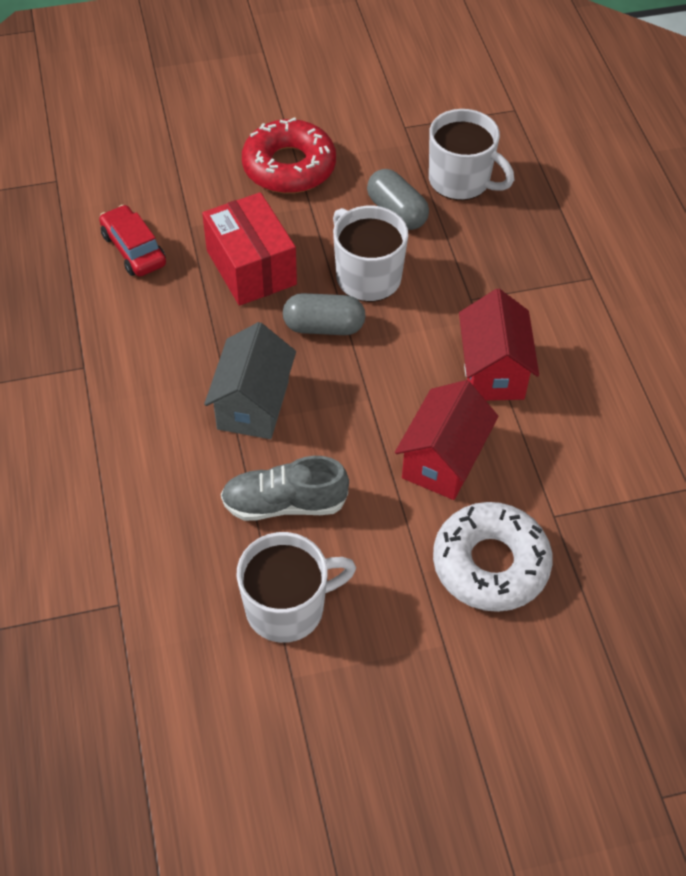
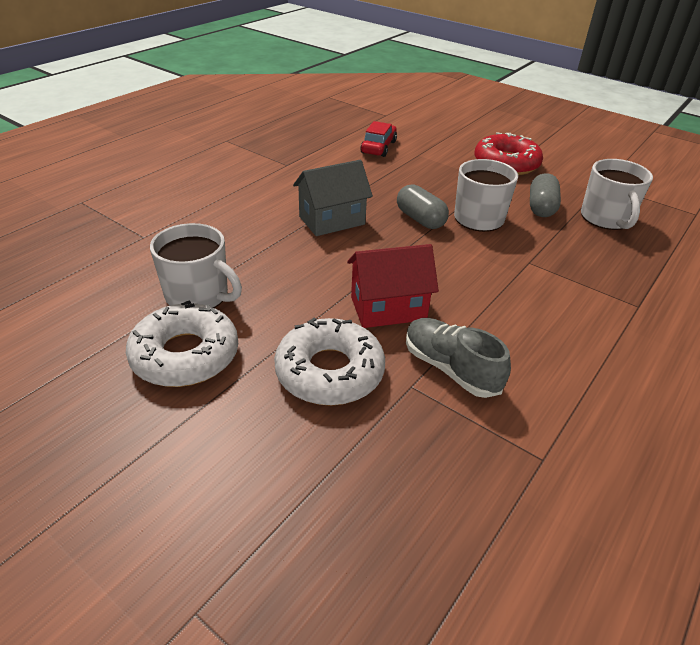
camera: 50 degrees right, 15 degrees down
red box [202,192,297,306] -> none
grey shoe [221,456,349,521] -> grey shoe moved to [406,318,511,398]
red house [459,289,539,401] -> none
none -> white donut [126,300,238,387]

